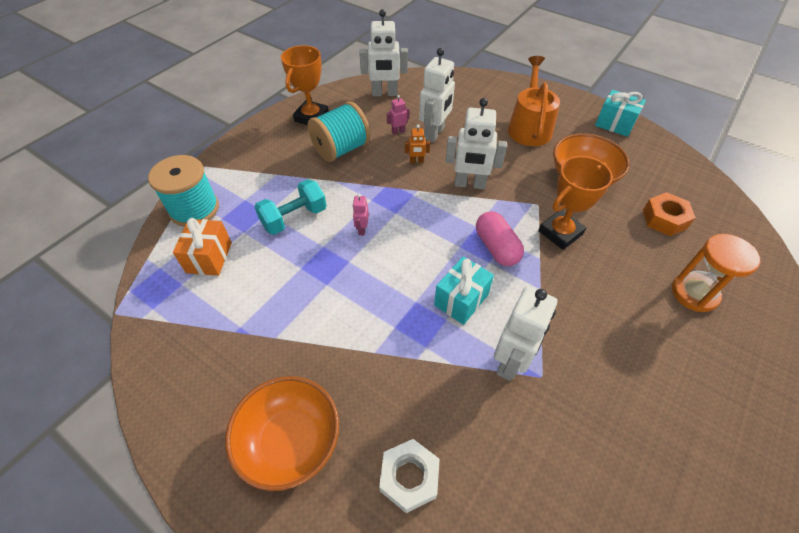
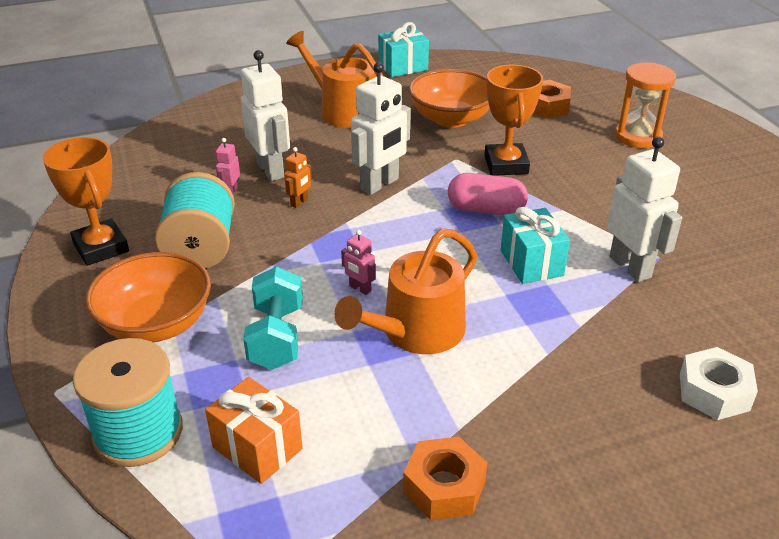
camera: 55 degrees left, 15 degrees down
orange bowl [225,376,339,491] -> orange bowl moved to [85,252,211,343]
white robot [359,9,408,96] -> none
none -> orange watering can [334,229,477,354]
none -> orange nut [403,437,487,520]

